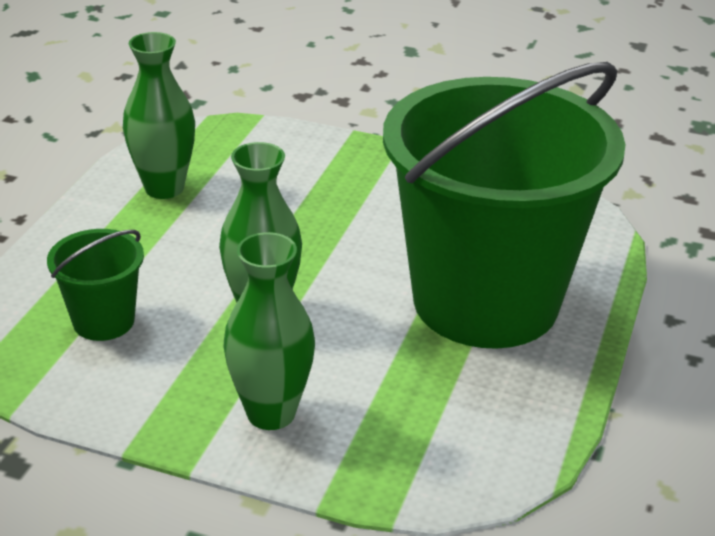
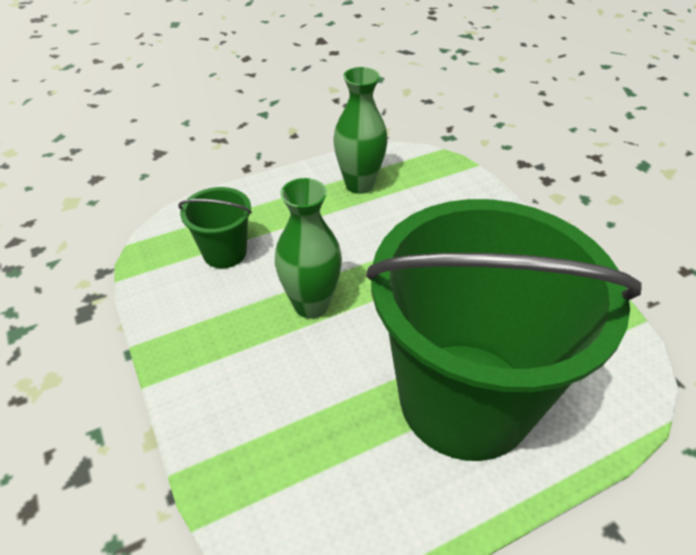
camera: 45 degrees right, 10 degrees up
green vase [224,232,315,430] -> none

